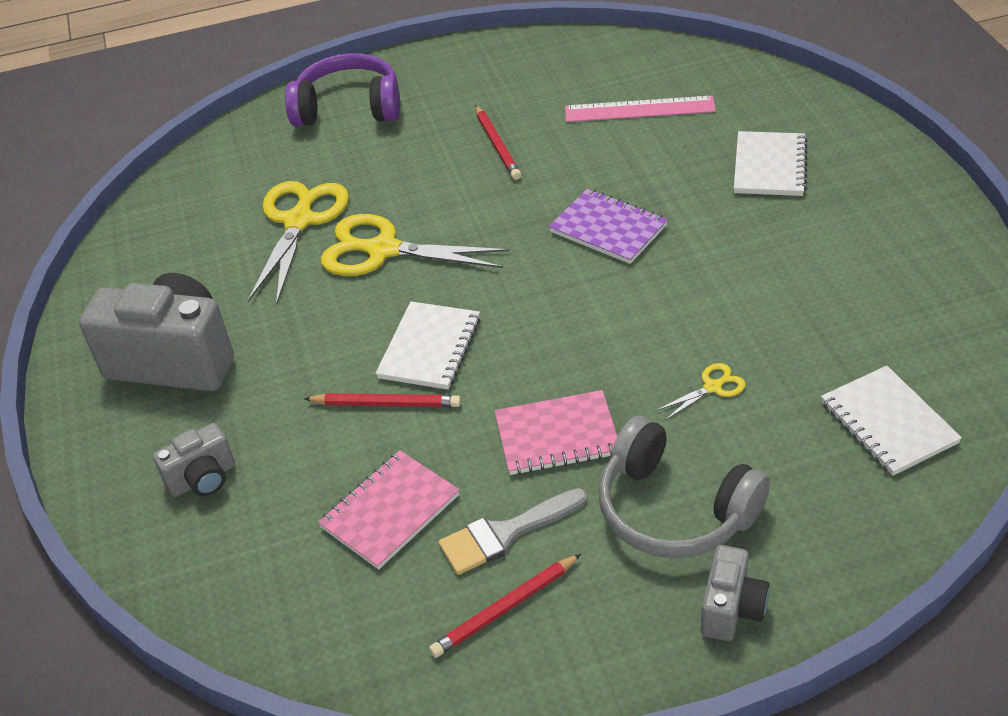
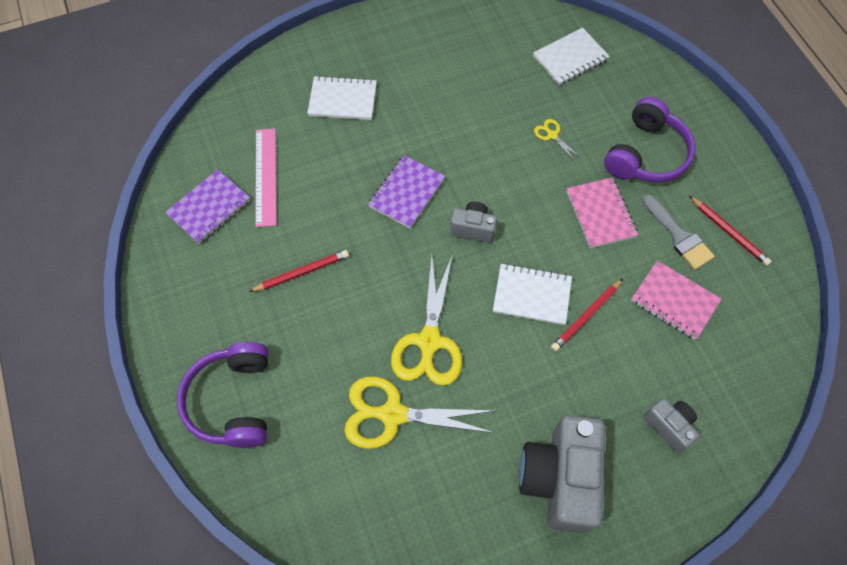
camera: 100 degrees left, 20 degrees up
red pencil [304,393,461,407] -> red pencil turned 135 degrees counterclockwise [551,279,623,351]
grey headphones [599,416,770,558] -> purple headphones [604,97,696,183]
grey camera [701,545,769,641] -> grey camera moved to [450,202,497,243]
none -> purple notebook [165,169,250,244]

